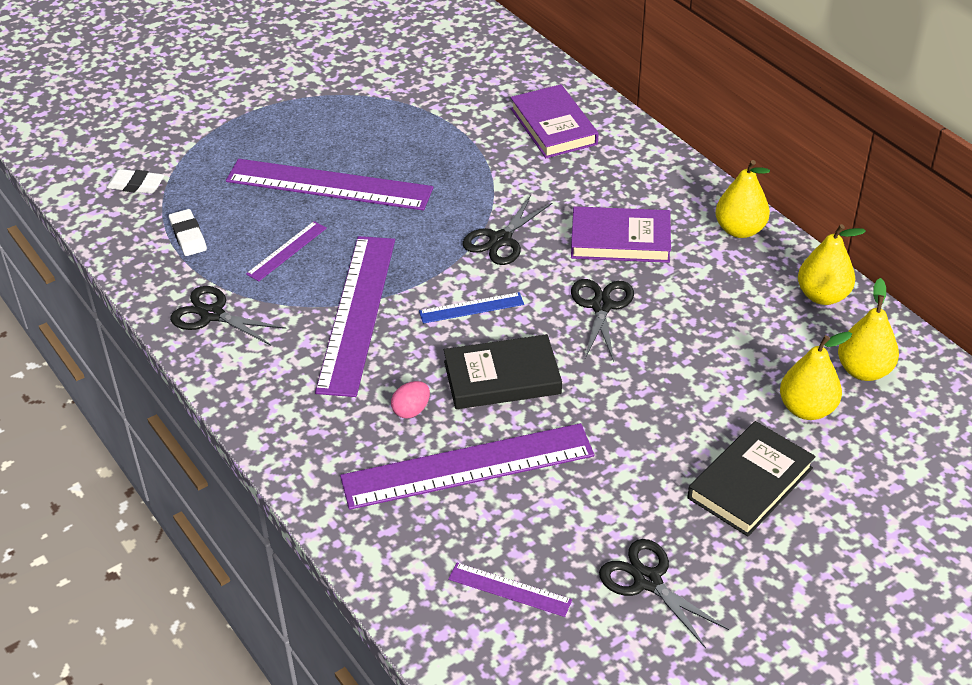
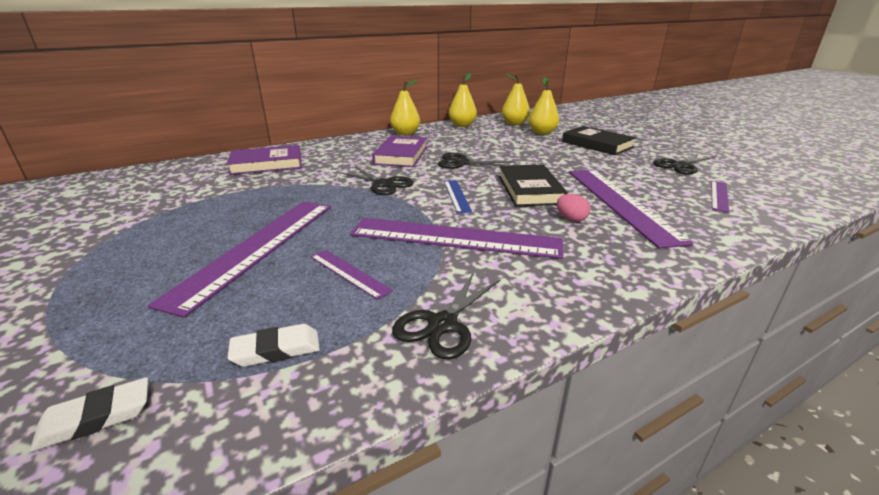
camera: 85 degrees left, 15 degrees down
white eraser [106,169,164,194] -> white eraser turned 45 degrees clockwise [30,377,148,452]

